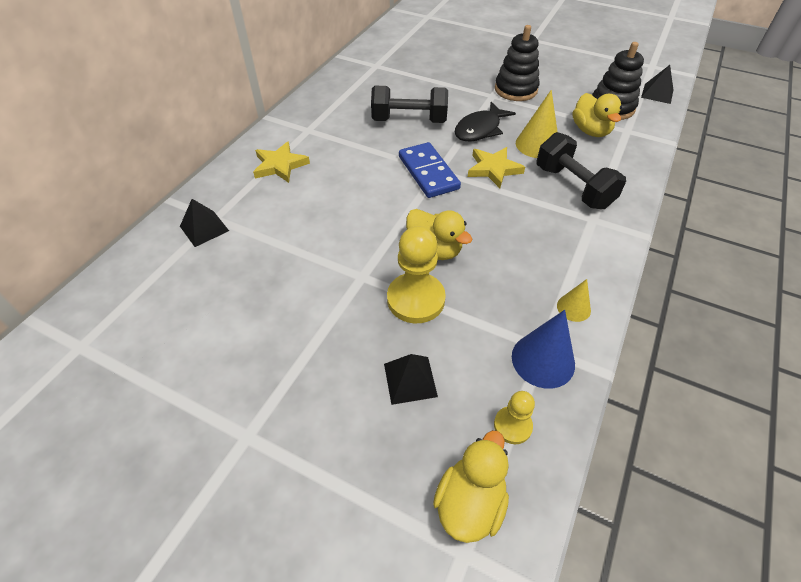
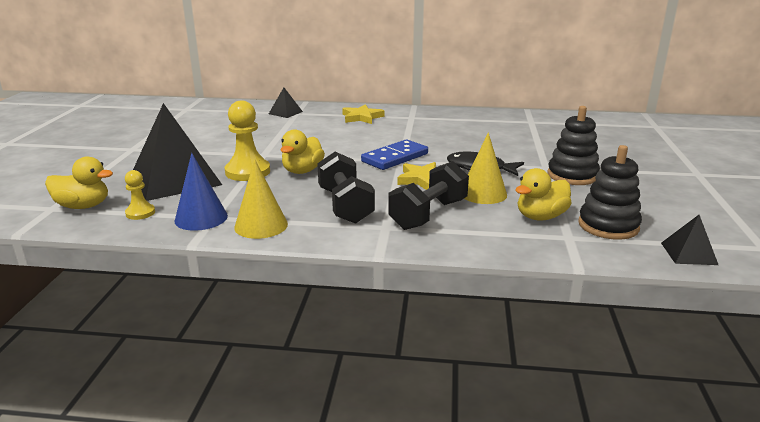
camera: 70 degrees right, 25 degrees down
black dumbbell [371,86,448,123] -> black dumbbell moved to [317,152,375,224]
black pyramid [384,354,438,405] -> black pyramid [133,103,222,201], size x2.26
yellow cone [557,279,591,322] -> yellow cone [234,159,288,239], size x1.74

